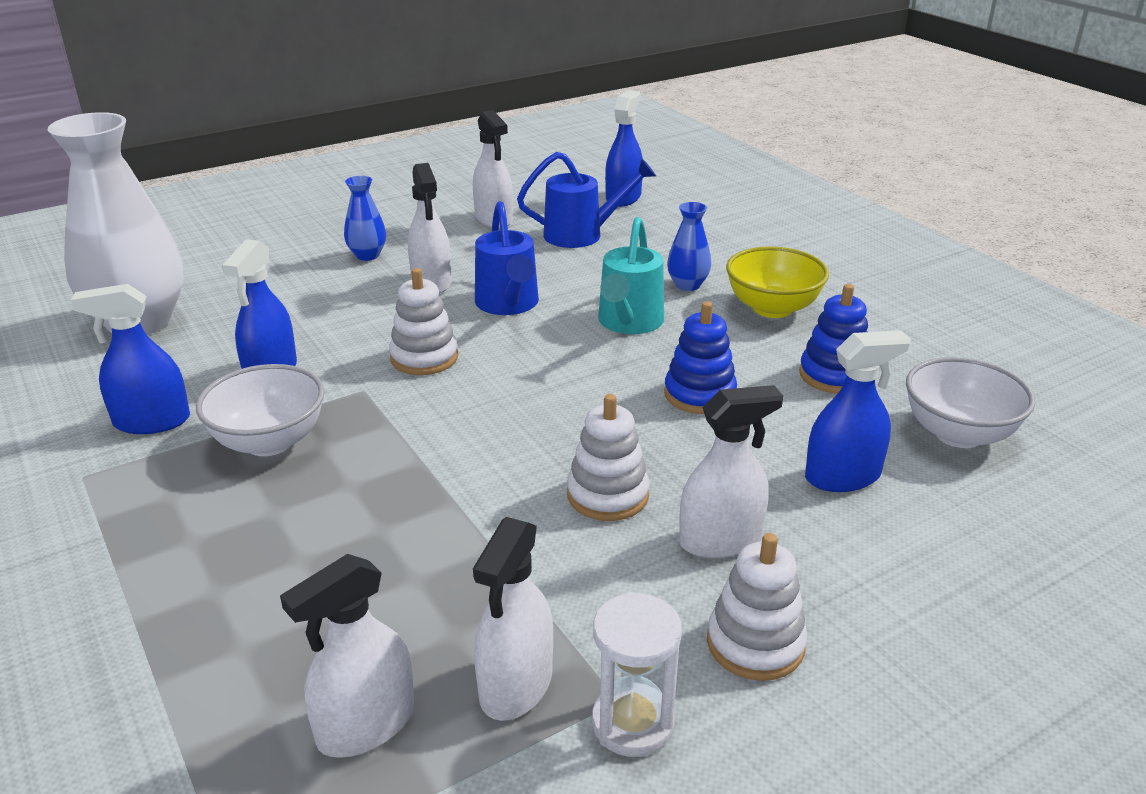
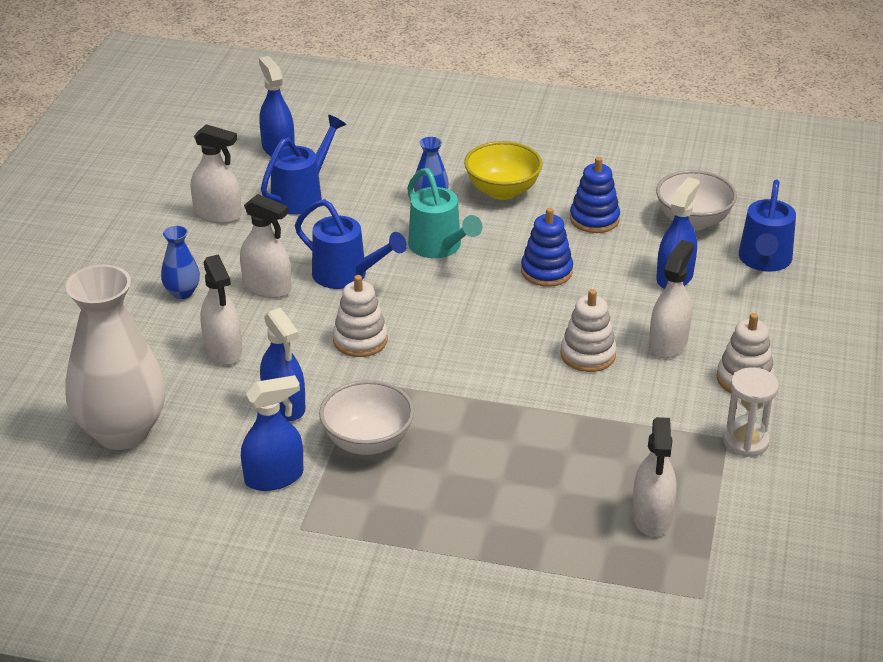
camera: 45 degrees left, 5 degrees up
blue spray bottle [71,284,190,434] -> blue spray bottle turned 150 degrees counterclockwise [241,375,303,491]
white spray bottle [473,517,553,721] -> white spray bottle moved to [200,254,242,365]
none -> blue watering can [739,179,796,272]

